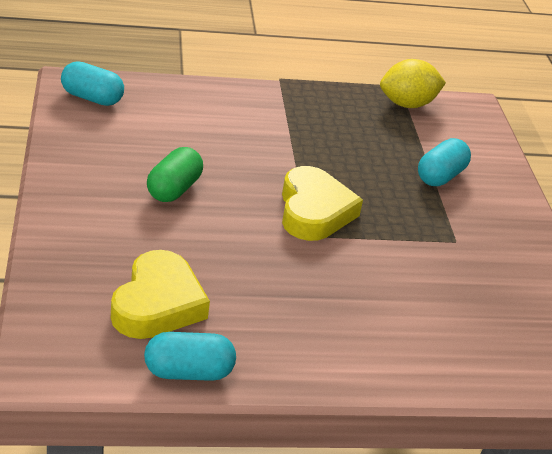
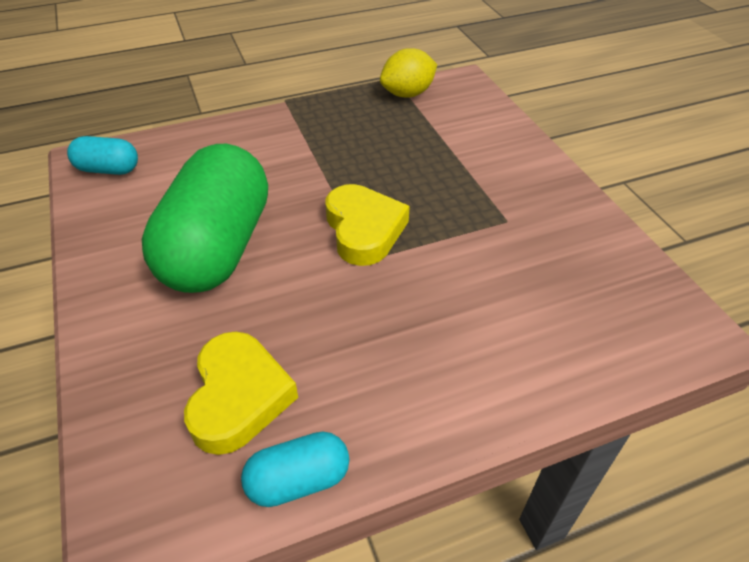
camera: 10 degrees left, 10 degrees up
green capsule [147,147,203,202] -> green capsule [142,144,268,293], size x2.19
turquoise capsule [418,138,471,186] -> none

